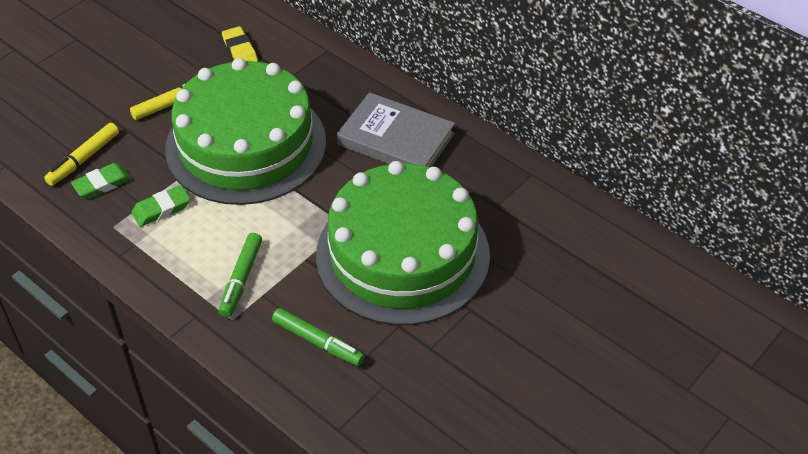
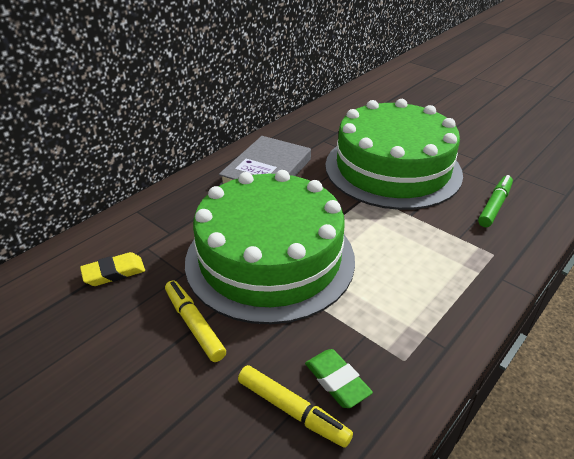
camera: 90 degrees left, 10 degrees down
green eraser [132,185,190,227] -> none
green marker [219,233,262,317] -> none

